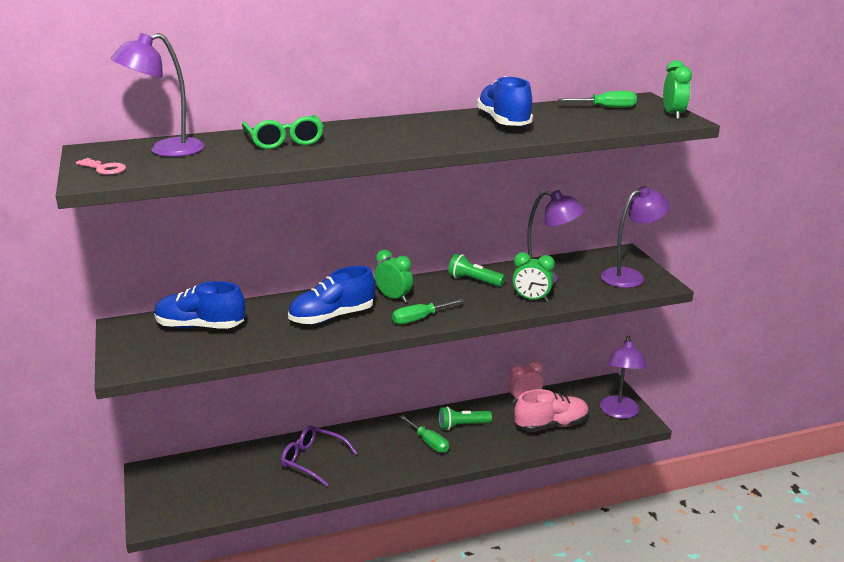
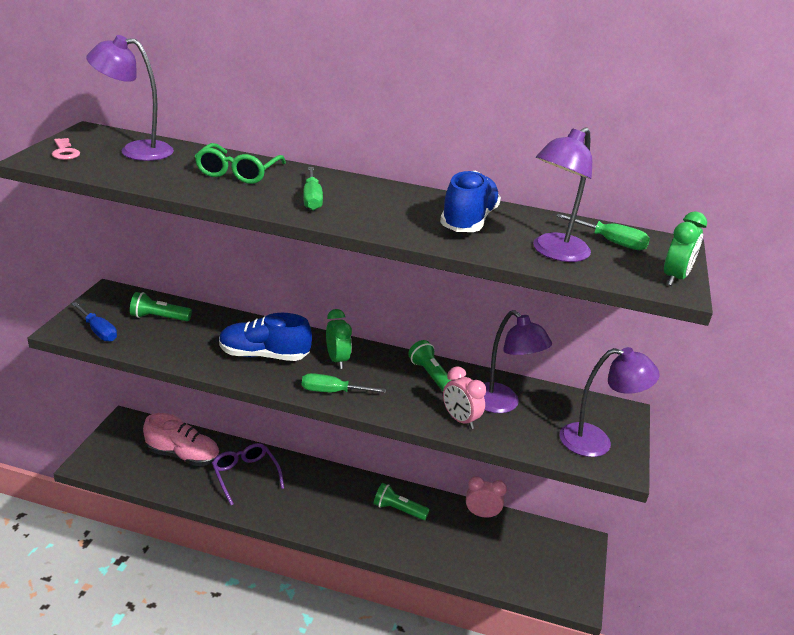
camera: 30 degrees right, 5 degrees up
blue shoe [154,281,245,329] -> green flashlight [130,292,192,321]
green screwdriver [400,415,449,453] -> green screwdriver moved to [303,167,323,211]
green clock [512,252,555,302] -> pink clock [443,366,486,429]
pink shoe [514,389,589,432] -> pink shoe moved to [143,413,220,466]
purple lamp [600,336,647,419] -> purple lamp moved to [533,127,592,262]
none -> blue screwdriver [72,302,117,342]

